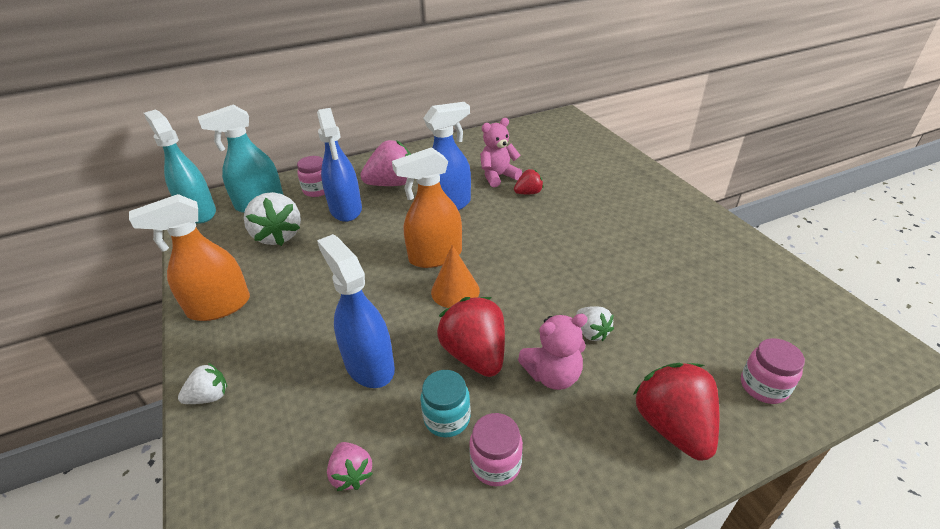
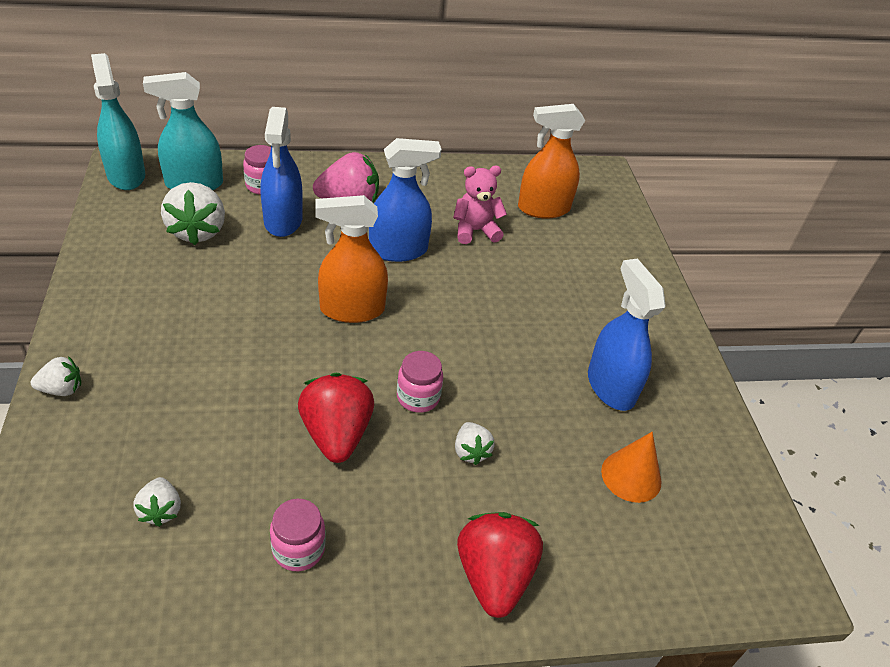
camera: 10 degrees right, 5 degrees up
orange spray bottle [129,194,250,321] -> orange spray bottle moved to [518,104,585,219]
blue spray bottle [317,234,395,388] -> blue spray bottle moved to [588,258,666,411]
pink strawberry [327,442,373,491] -> white strawberry [133,477,181,527]
turquoise jar [421,370,471,437] -> none
orange cone [431,245,480,308] -> orange cone moved to [601,432,662,503]
red strawberry [514,169,544,194] -> none
pink teddy bear [518,314,587,390] -> none
pink jar [741,338,805,404] -> pink jar moved to [397,351,443,413]

